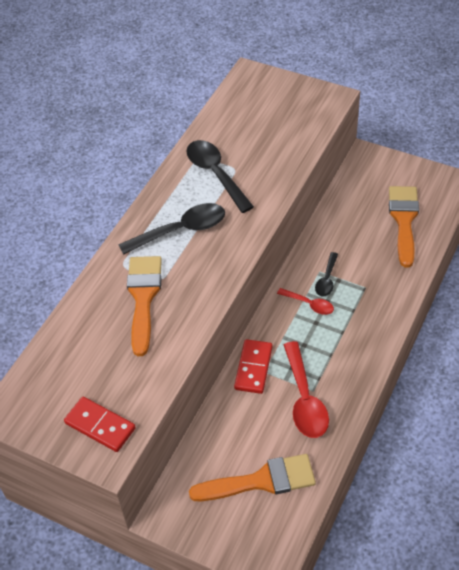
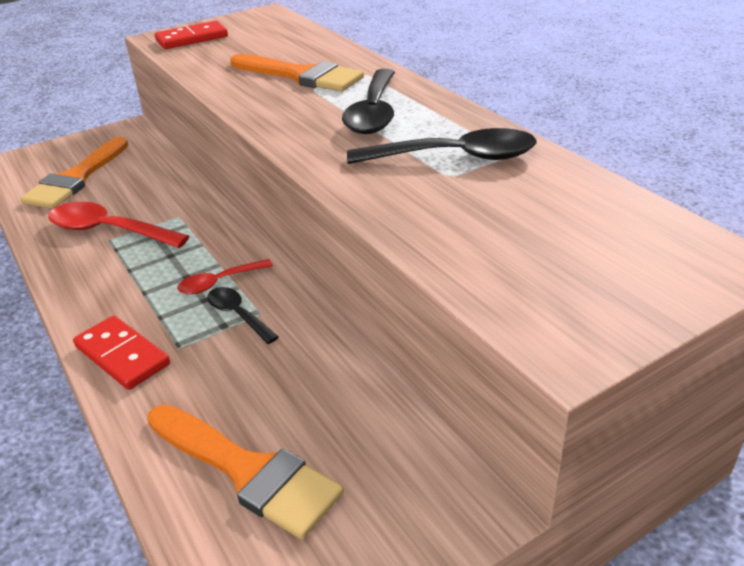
camera: 120 degrees right, 15 degrees down
red domino [234,339,272,394] -> red domino moved to [73,316,170,390]

